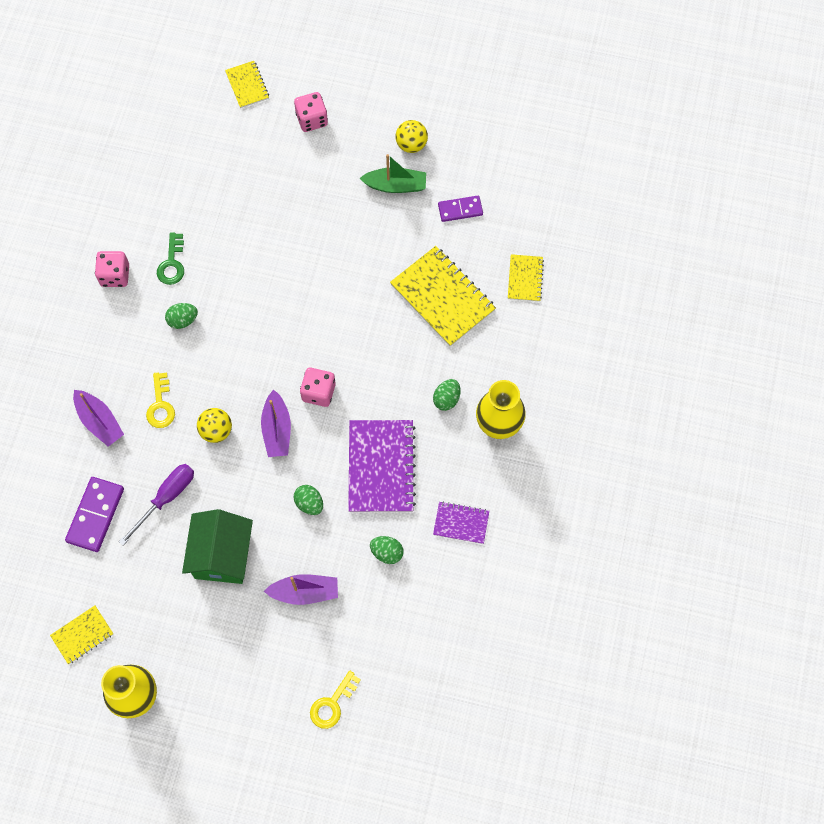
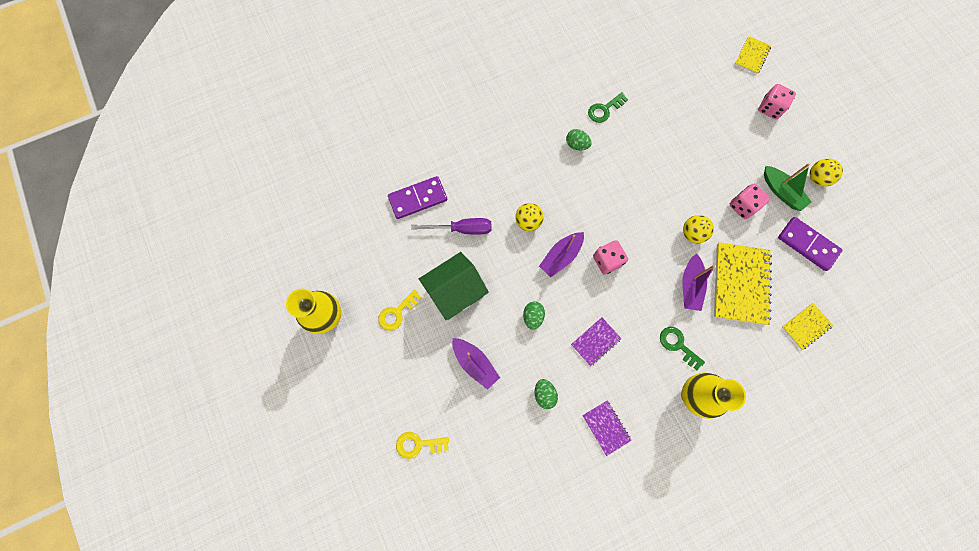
camera: 50 degrees right, 5 degrees up
yellow notebook [50,605,113,664] -> none
purple boat [73,390,124,447] -> purple boat moved to [682,253,715,311]
pink dice [95,251,129,287] -> pink dice moved to [730,184,770,219]
yellow key [146,372,175,428] -> yellow key moved to [378,289,422,331]
purple notebook [348,420,416,512] -> purple notebook [571,317,622,366], size x0.53
green egg [433,379,460,411] -> green key [660,327,705,370]
purple domino [438,196,483,222] -> purple domino [778,217,843,271], size x1.55
none -> yellow ball [683,215,714,243]

